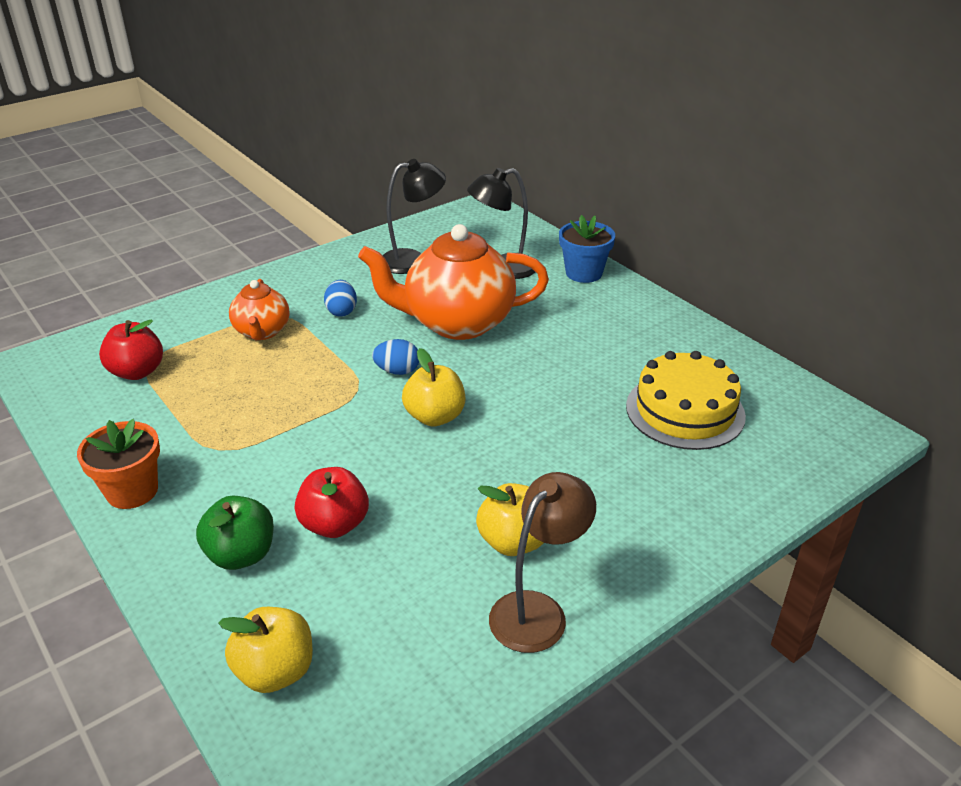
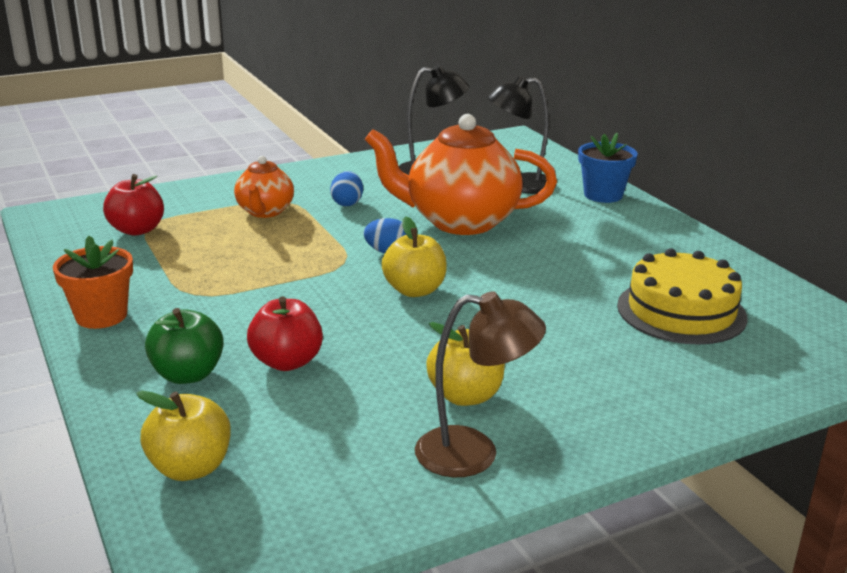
camera: 10 degrees right, 10 degrees down
brown lamp [489,472,596,653] -> brown lamp turned 45 degrees clockwise [415,291,546,477]

